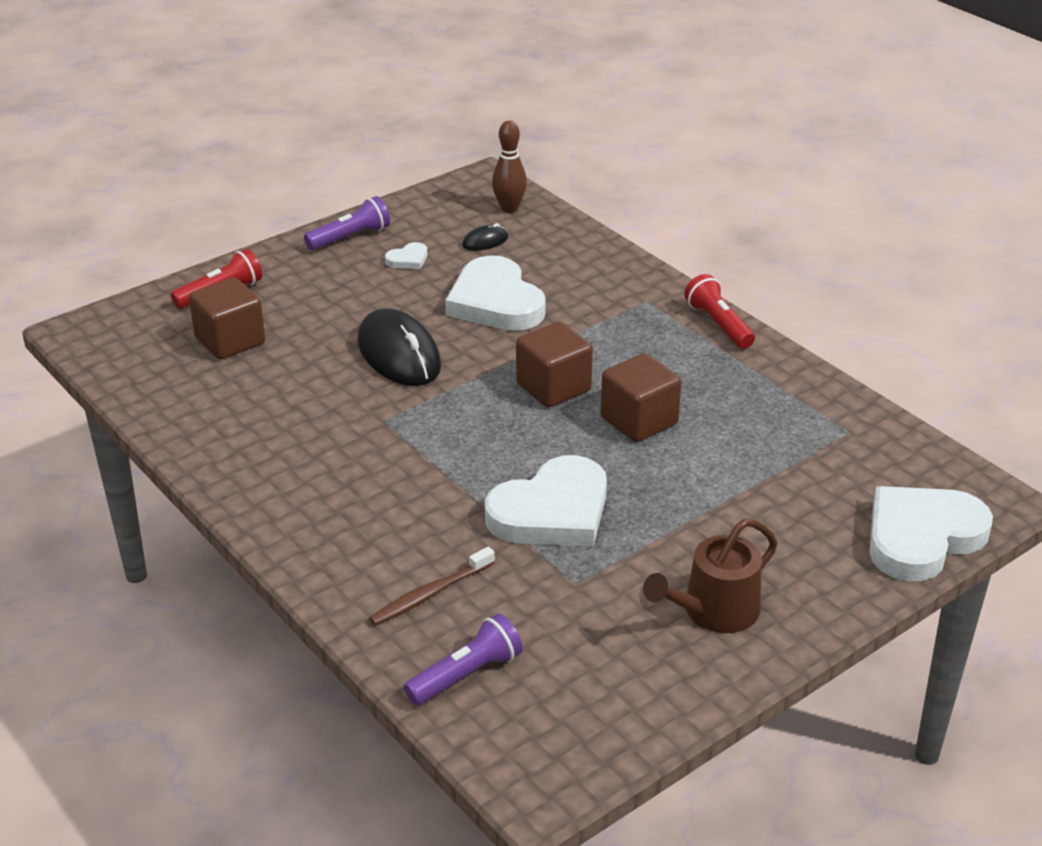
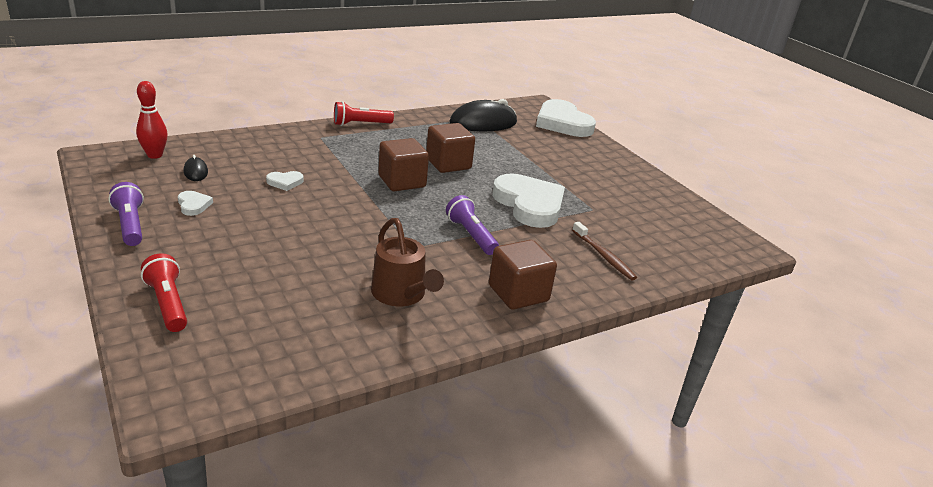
camera: 85 degrees left, 5 degrees down
brown cube [189,277,265,359] -> brown cube moved to [489,240,557,310]
black mouse [358,308,441,386] -> black mouse moved to [450,99,517,131]
purple flashlight [404,613,523,705] -> purple flashlight moved to [446,195,499,255]
white heart [445,255,546,331] -> white heart [266,171,304,191], size x0.42
brown bowling pin [492,121,527,213] -> red bowling pin [136,81,168,159]
brown watering can [643,519,778,633] -> brown watering can moved to [371,218,444,306]

